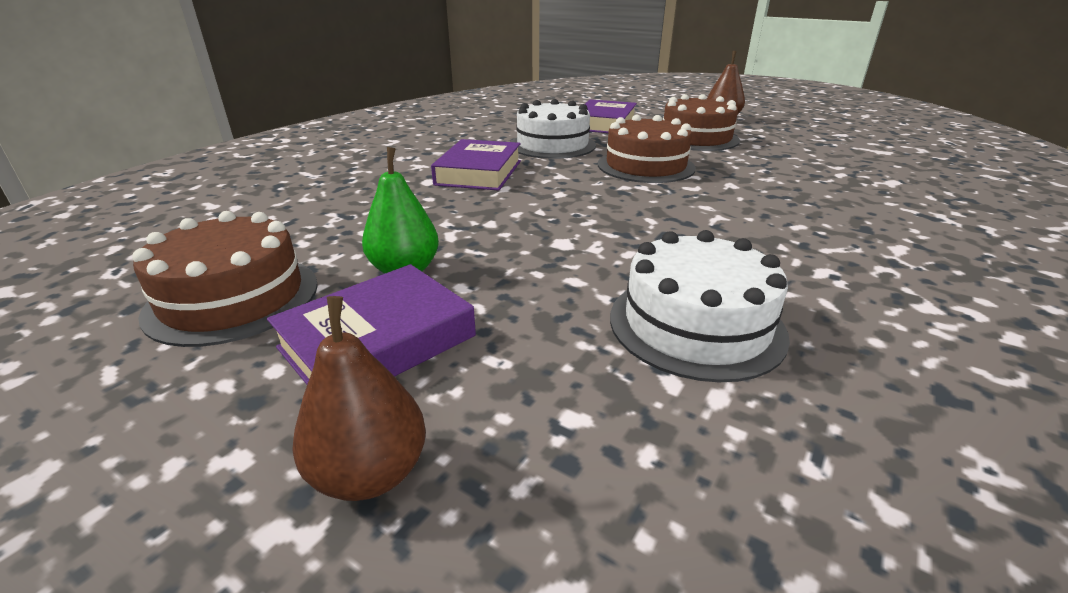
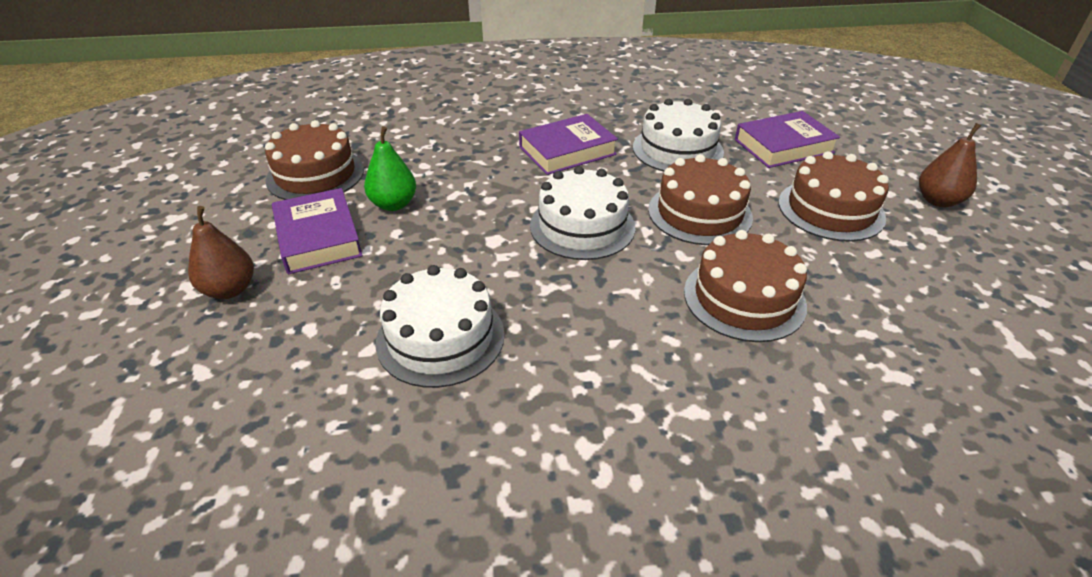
camera: 50 degrees right, 10 degrees up
purple book [267,264,476,384] -> purple book turned 60 degrees clockwise [272,188,363,274]
none -> white cake [530,166,635,260]
none -> brown cake [684,230,807,342]

